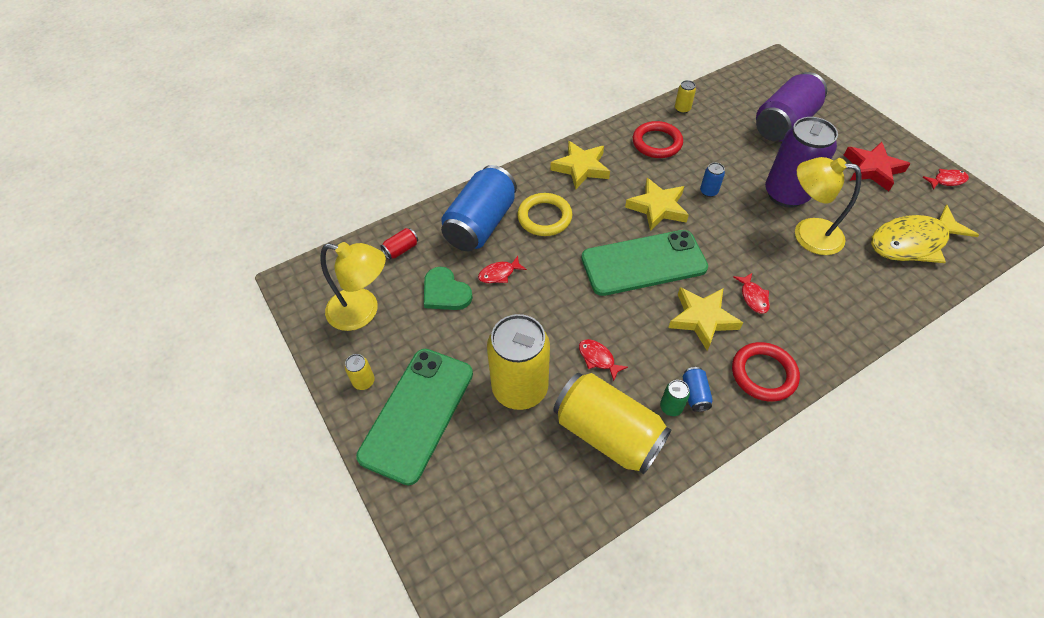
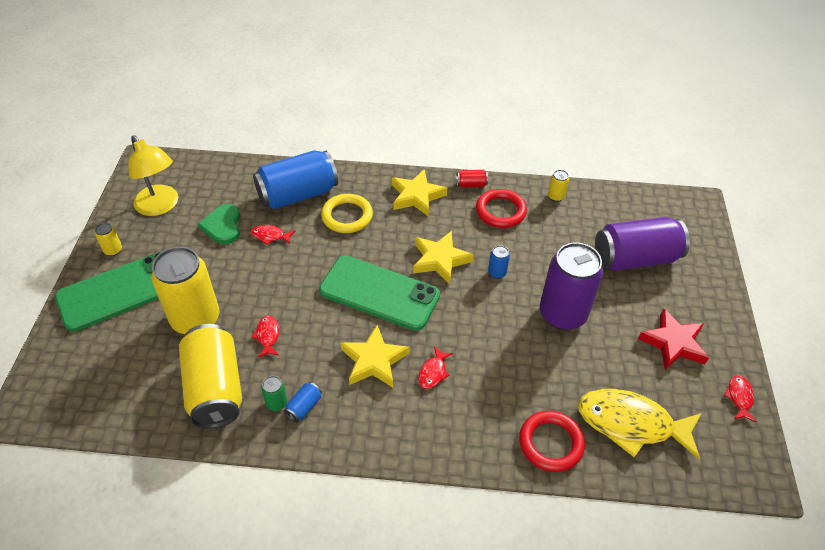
camera: 35 degrees right, 5 degrees down
red can [380,228,418,260] -> red can moved to [457,170,488,188]
red ring [732,342,800,402] -> red ring moved to [519,411,585,472]
yellow lamp [795,157,862,255] -> none
red fish [923,169,969,190] -> red fish turned 105 degrees counterclockwise [724,375,757,422]

